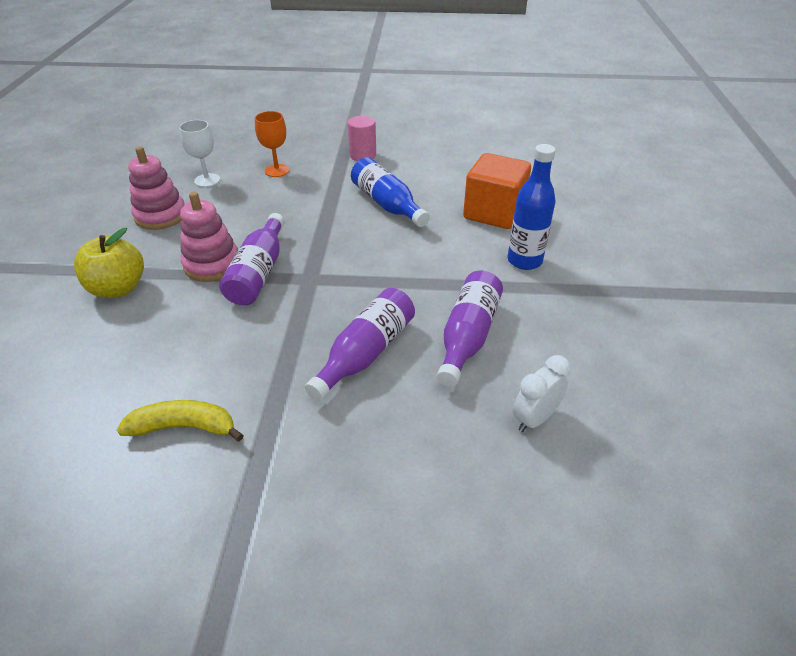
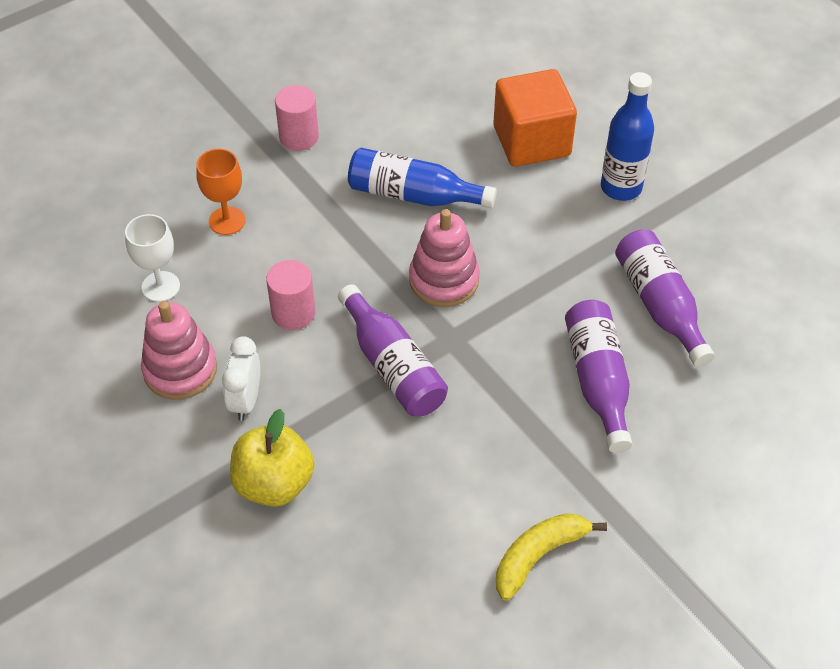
camera: 40 degrees left, 10 degrees up
pink stacking toy [180,192,238,282] -> pink stacking toy moved to [409,209,480,307]
white clock [513,355,571,432] -> white clock moved to [222,336,260,421]
none -> pink cylinder [266,260,315,330]

